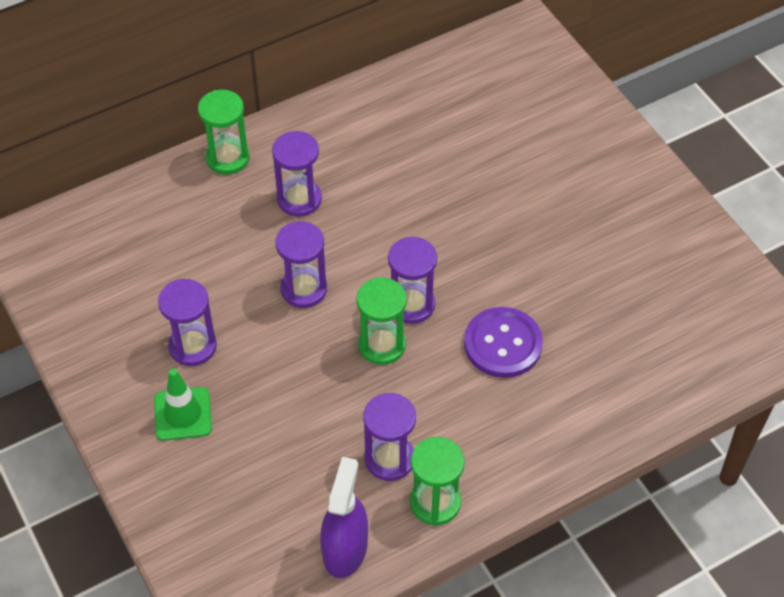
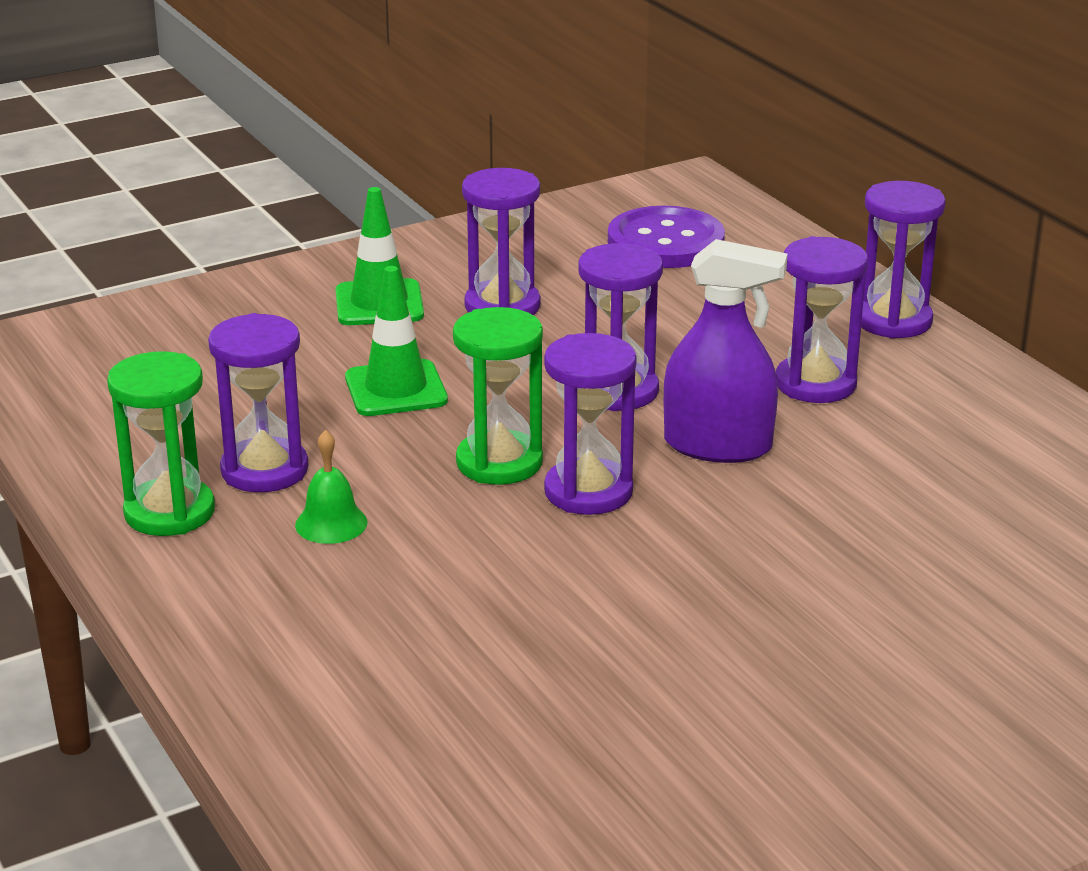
camera: 90 degrees right, 25 degrees down
green hourglass [198,90,250,174] -> purple hourglass [861,181,946,339]
purple spray bottle [320,457,368,578] -> purple spray bottle moved to [664,239,787,463]
purple button [464,307,543,378] -> purple button moved to [608,206,725,268]
none -> green bell [295,430,367,544]
none -> green traffic cone [345,266,448,416]

